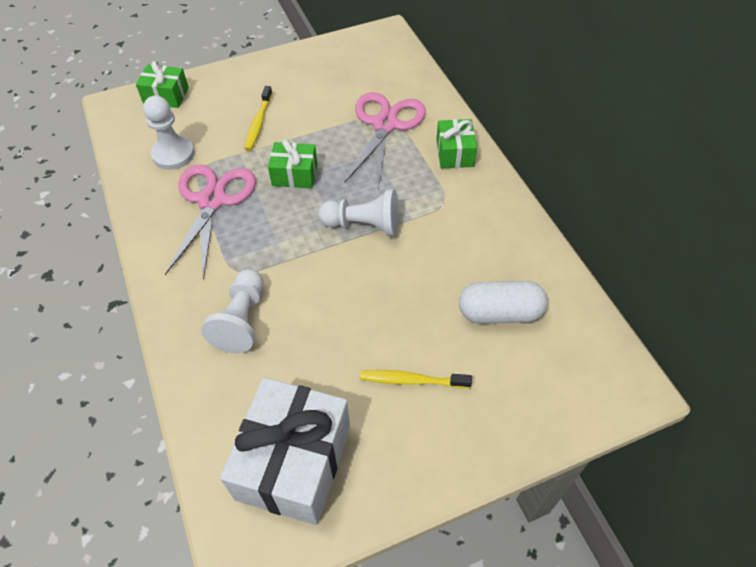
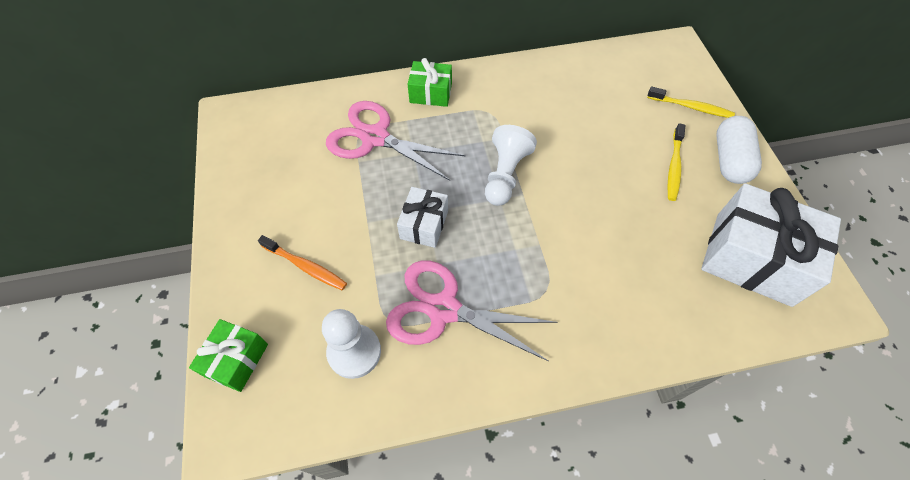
camera: 80 degrees left, 5 degrees up
white pawn [201,269,263,353] -> none
yellow toothbrush [244,86,273,151] -> yellow toothbrush moved to [647,86,735,118]
green gift [268,139,317,188] -> white gift [397,187,448,248]
white capsule [459,281,548,324] -> white capsule moved to [716,116,762,184]
none -> orange toothbrush [258,235,347,290]

